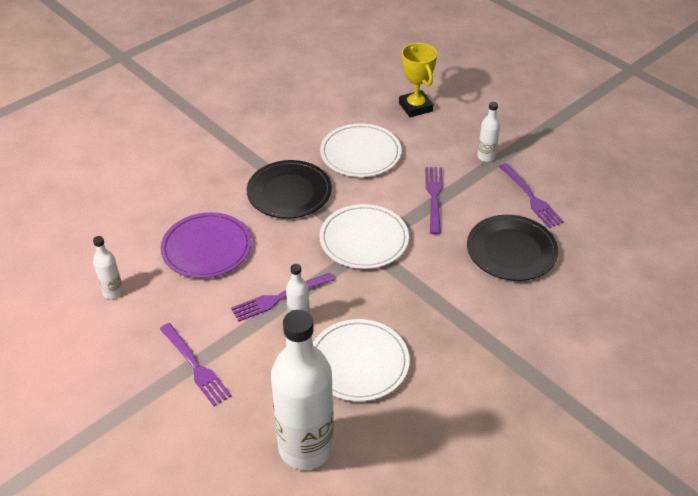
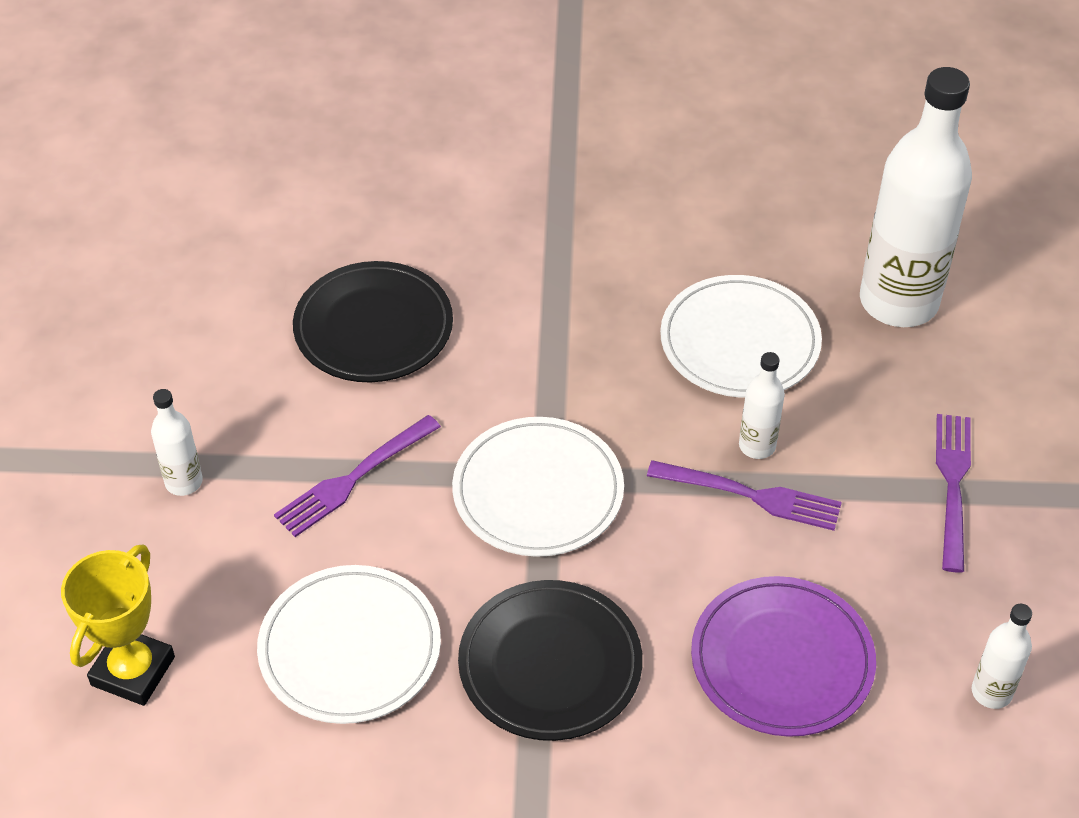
camera: 135 degrees left, 5 degrees up
purple fork [499,163,564,228] -> none

